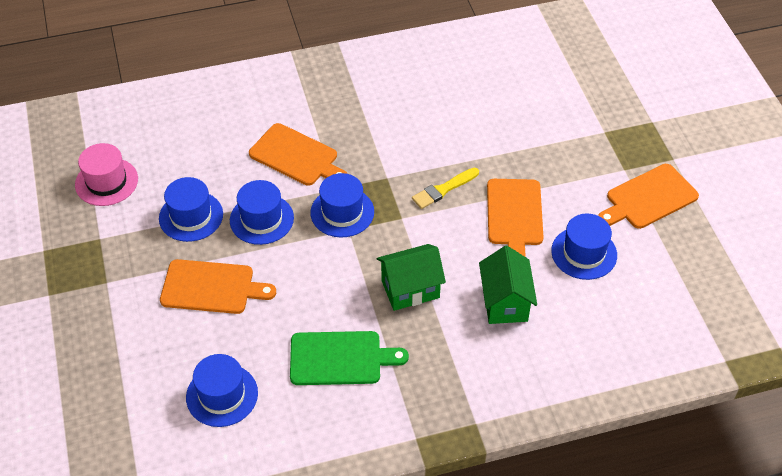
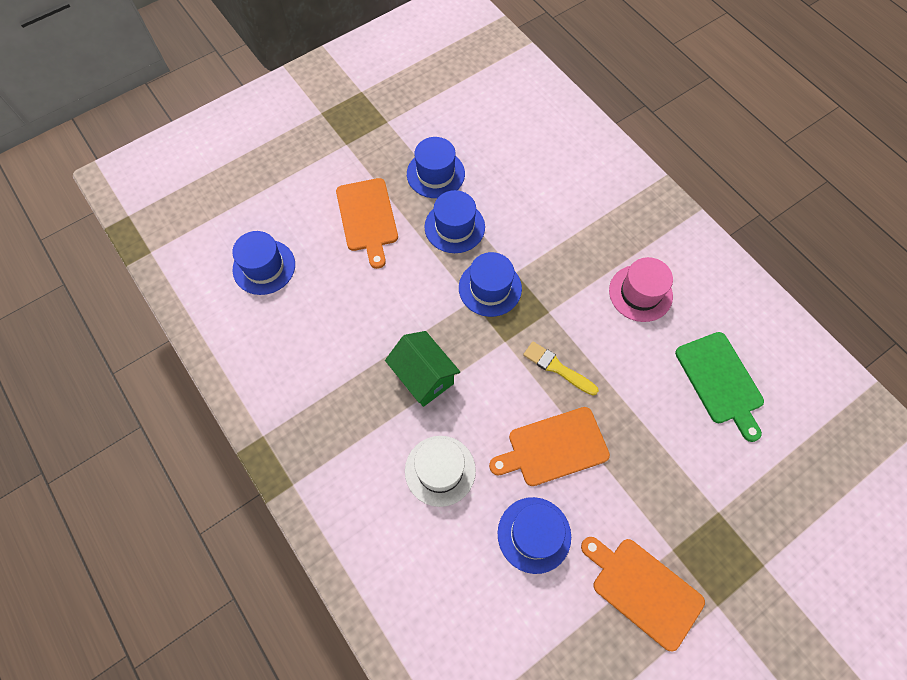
camera: 70 degrees right, 15 degrees up
pink hat [75,143,138,206] -> pink hat moved to [609,257,673,322]
orange cutting board [249,123,348,186] -> none
green cutting board [290,331,409,385] -> green cutting board moved to [675,332,764,442]
green house [479,246,537,324] -> white hat [405,436,476,507]

